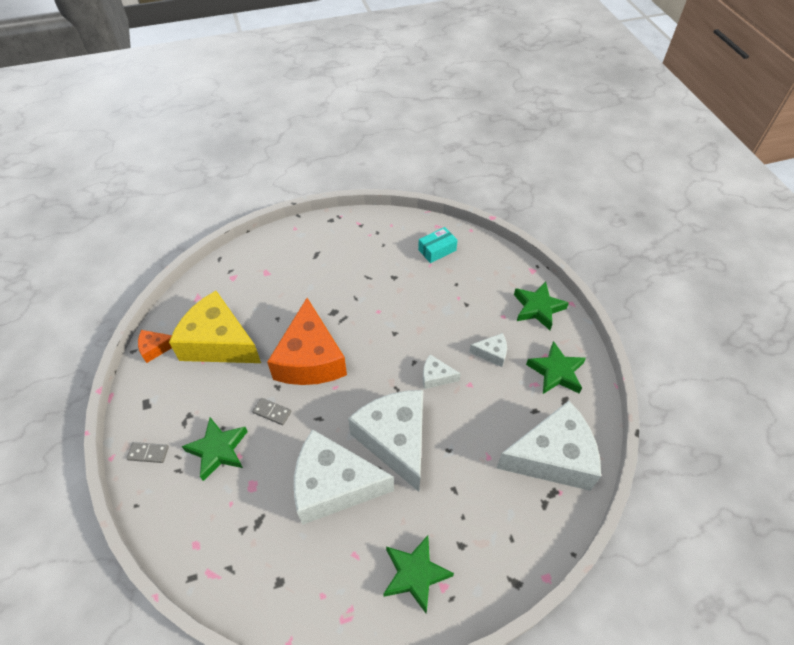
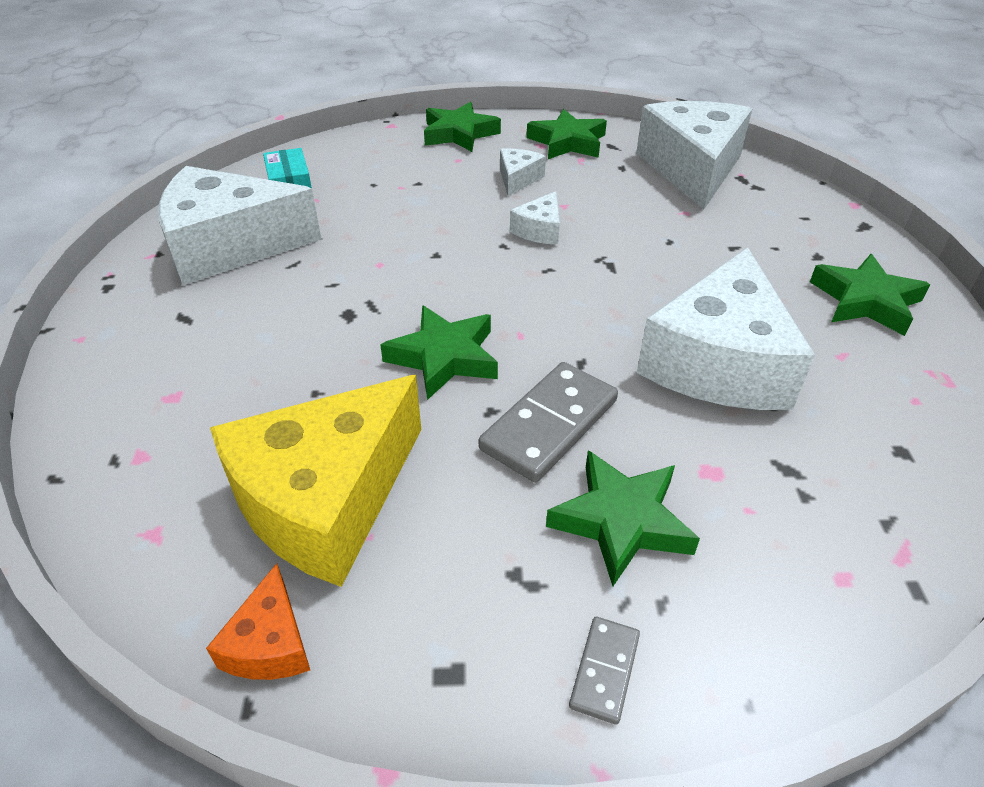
camera: 75 degrees left, 10 degrees down
grey domino [252,398,291,425] -> grey domino [479,362,618,482], size x1.92
orange cheese [267,298,347,385] -> green star [380,305,498,400]
white cheese [348,390,423,492] -> white cheese moved to [158,166,322,285]

